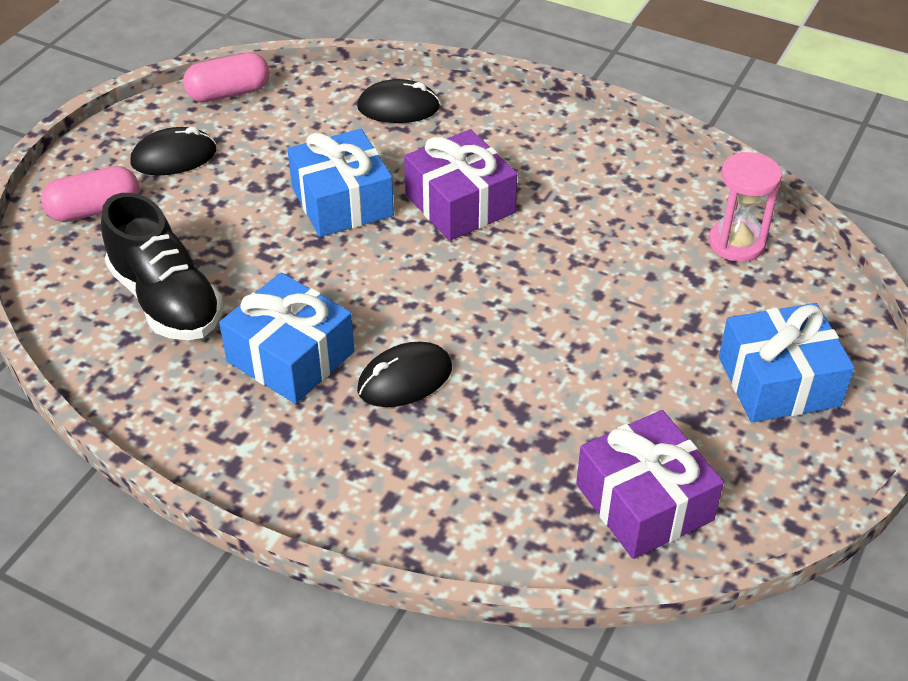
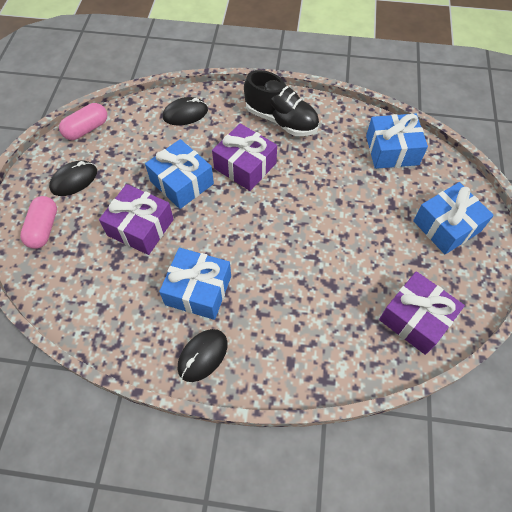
camera: 20 degrees left, 15 degrees up
pink capsule [41,166,139,222] -> pink capsule turned 45 degrees counterclockwise [20,196,57,249]
black shoe [101,193,223,340] -> black shoe moved to [244,70,319,136]
black mouse [357,342,452,407] -> black mouse moved to [177,329,228,382]
pink hourglass [709,152,782,262] -> blue gift [366,113,428,169]
none -> purple gift [99,184,174,255]

